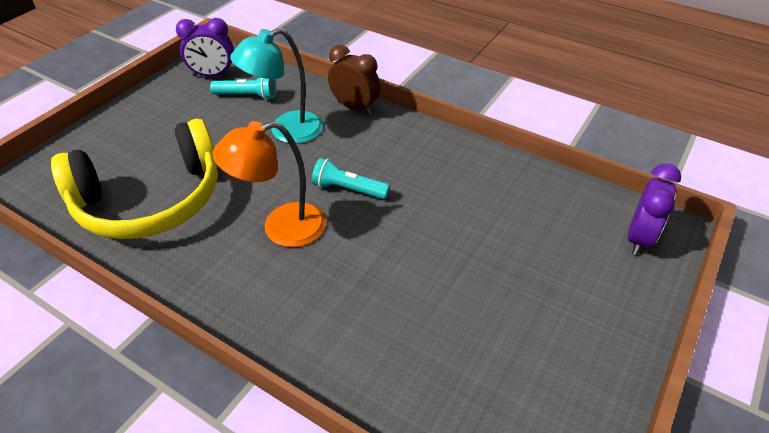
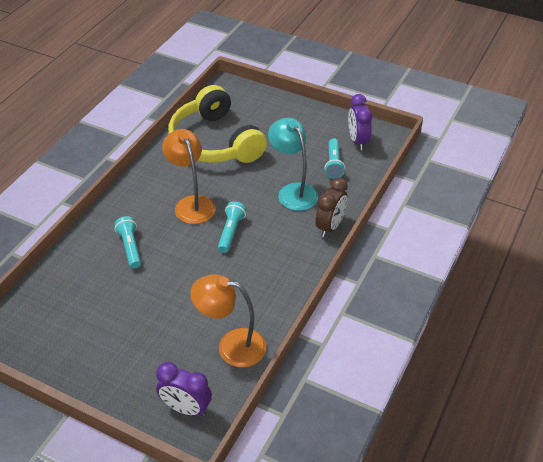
camera: 85 degrees right, 0 degrees up
none -> turquoise flashlight [114,216,141,268]
none -> orange lamp [190,274,267,367]

